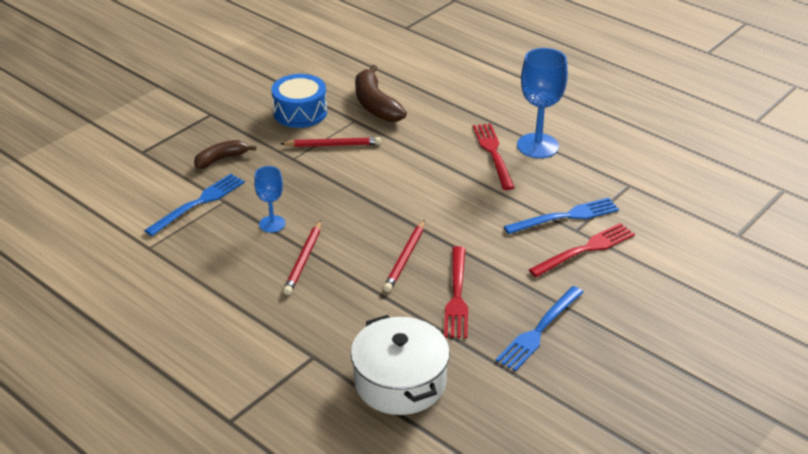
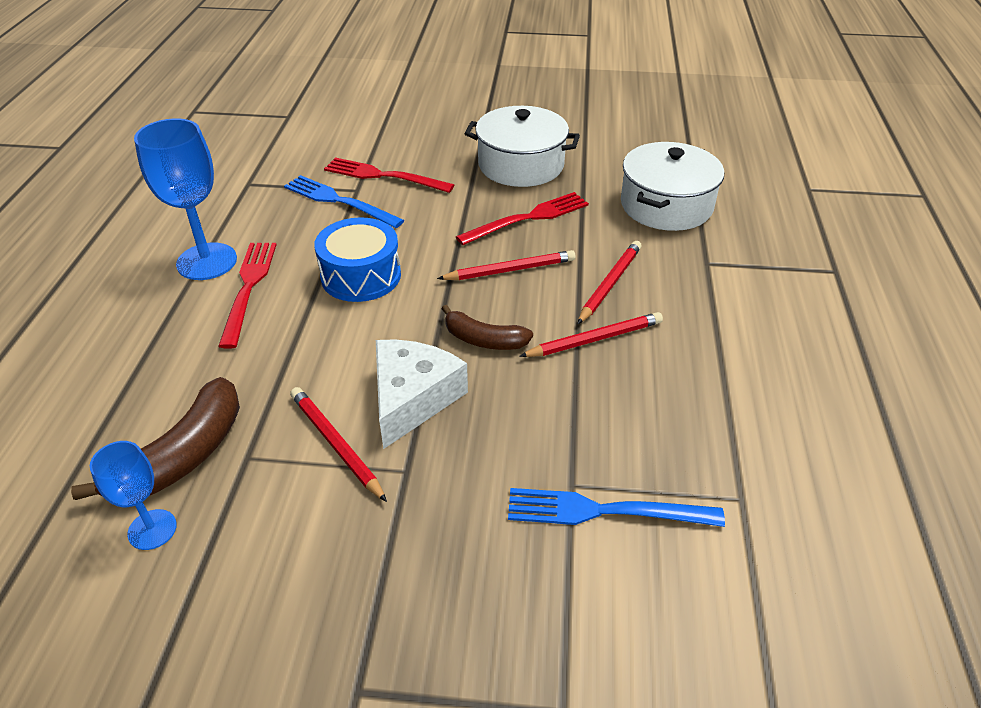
camera: 125 degrees left, 5 degrees up
brown banana [194,140,256,169] -> brown banana moved to [442,305,533,350]
blue goblet [254,166,285,233] -> blue goblet moved to [90,441,177,550]
blue drum [271,74,327,128] -> blue drum moved to [314,217,401,302]
red fork [473,123,515,190] -> red fork turned 135 degrees clockwise [218,243,276,349]
blue fork [496,286,583,371] -> white pot [465,106,580,187]
none -> white cheese [376,339,468,449]
none -> red pencil [578,241,642,324]

